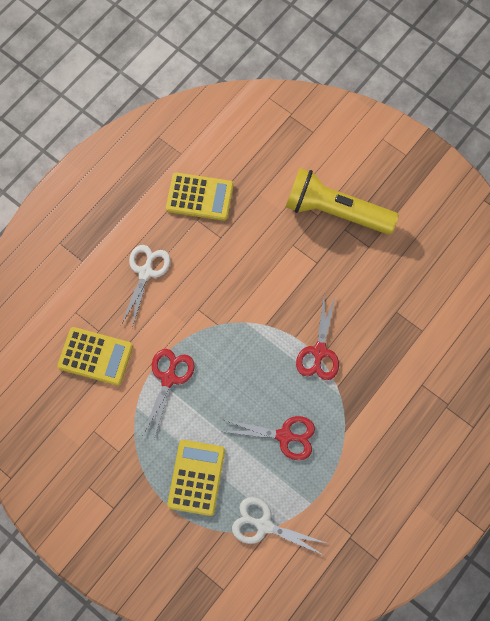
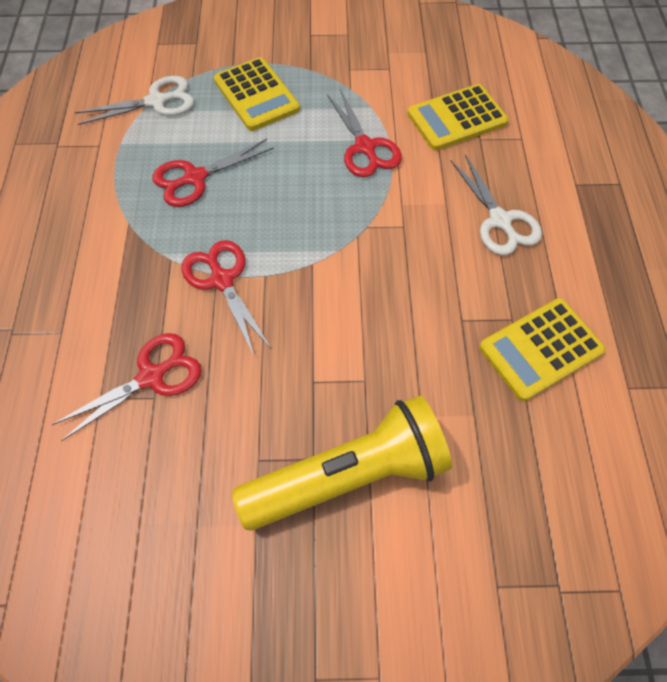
camera: 140 degrees right, 10 degrees down
none -> red scissors [52,333,202,442]

